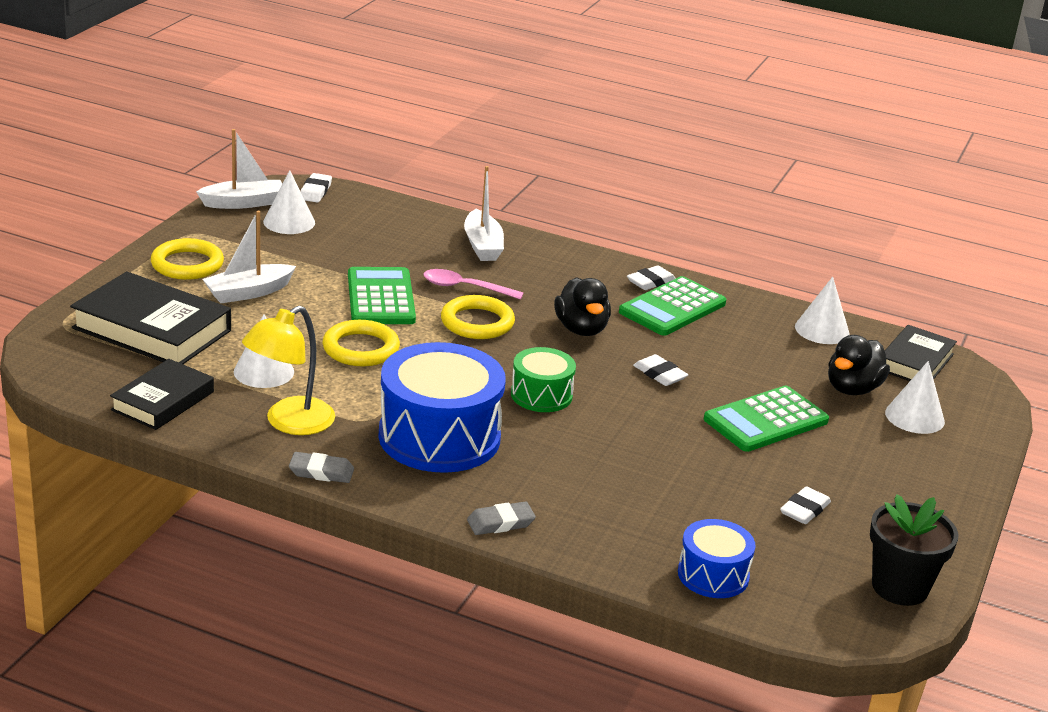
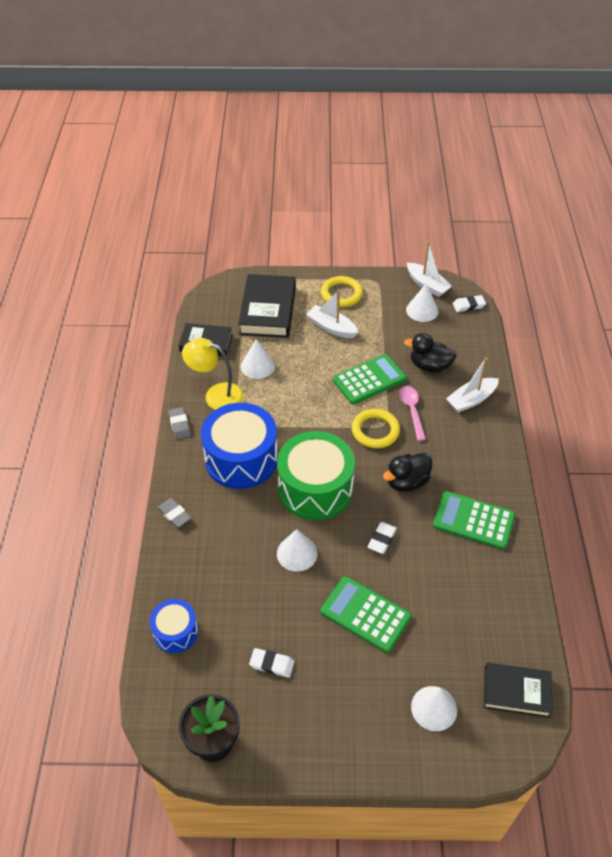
camera: 70 degrees right, 20 degrees up
yellow ring [323,320,400,366] -> none
green drum [511,347,576,412] -> green drum [277,431,355,520], size x1.88
white eraser [627,265,676,290] -> none
white cone [795,277,850,344] -> white cone moved to [277,529,317,572]
black duck [828,335,890,395] -> black duck moved to [404,333,457,373]

